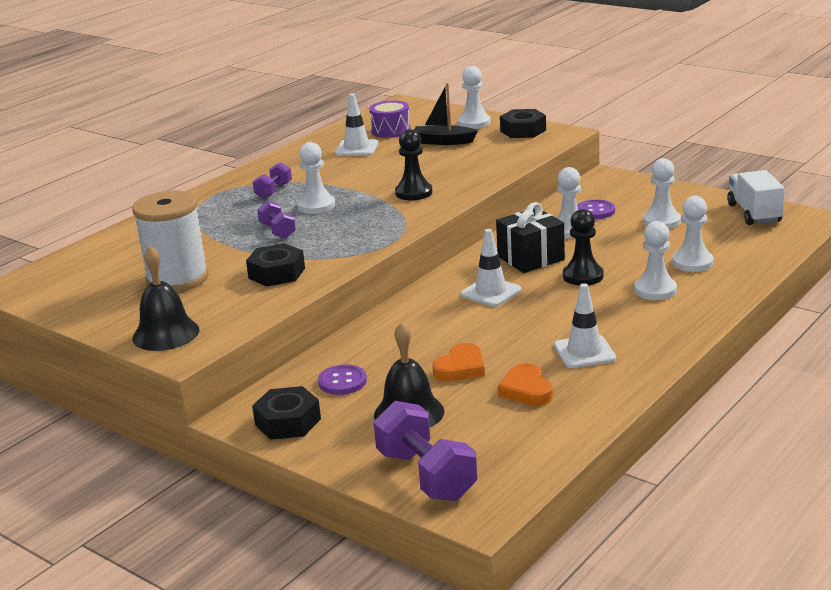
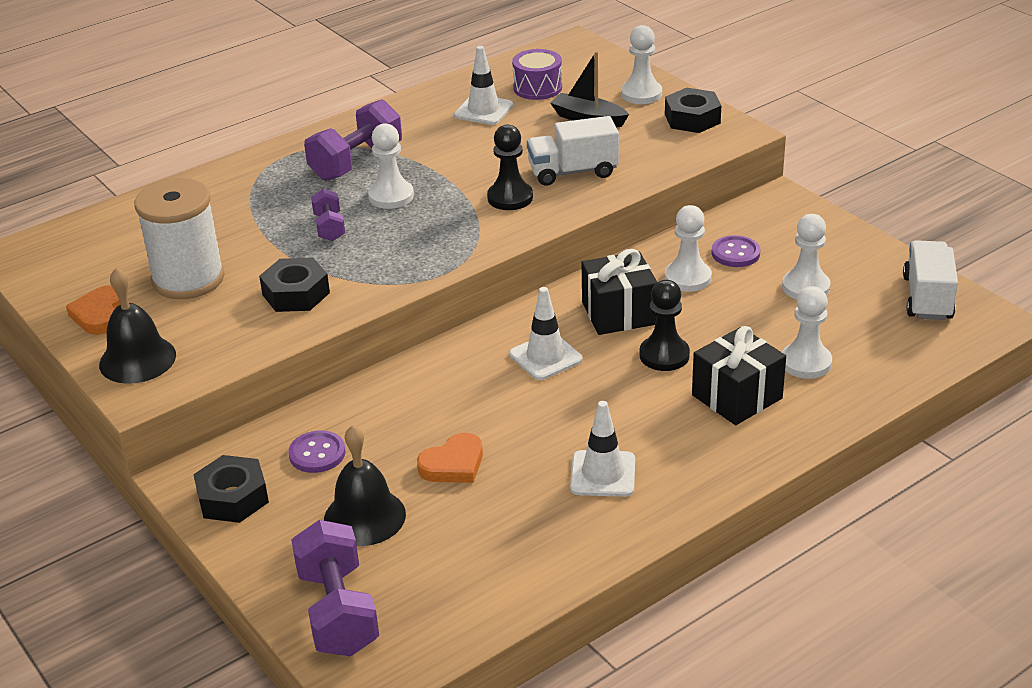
camera: 15 degrees right, 10 degrees up
purple dumbbell [252,162,292,199] -> purple dumbbell [304,99,402,181], size x1.81
orange heart [498,363,553,406] -> orange heart moved to [66,285,120,335]
white pawn [634,221,677,300] -> black gift [692,326,786,425]
none -> white truck [527,116,619,186]

